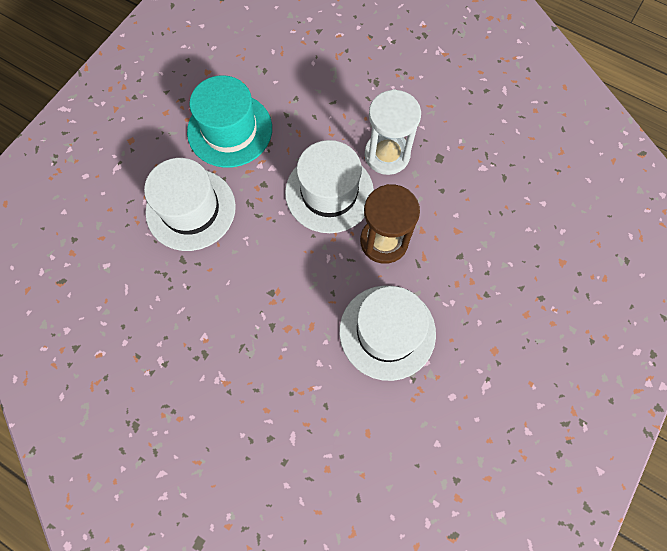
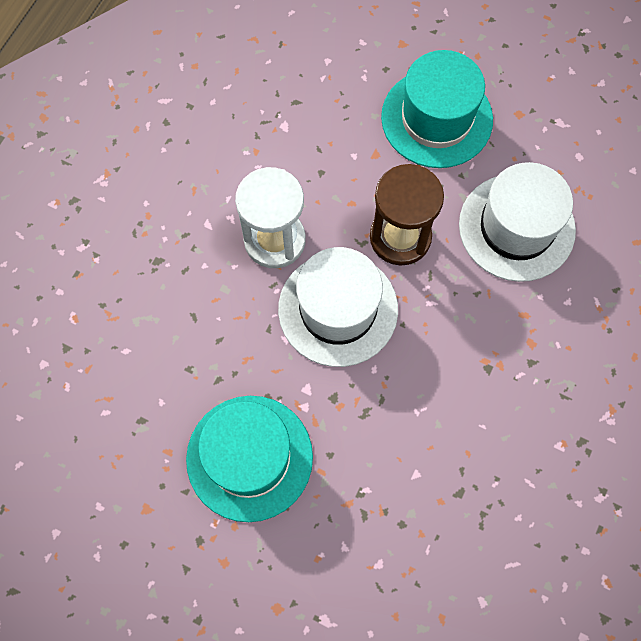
camera: 95 degrees left, 0 degrees up
white hat [144,158,236,251] -> none
none -> turquoise hat [381,50,493,168]

